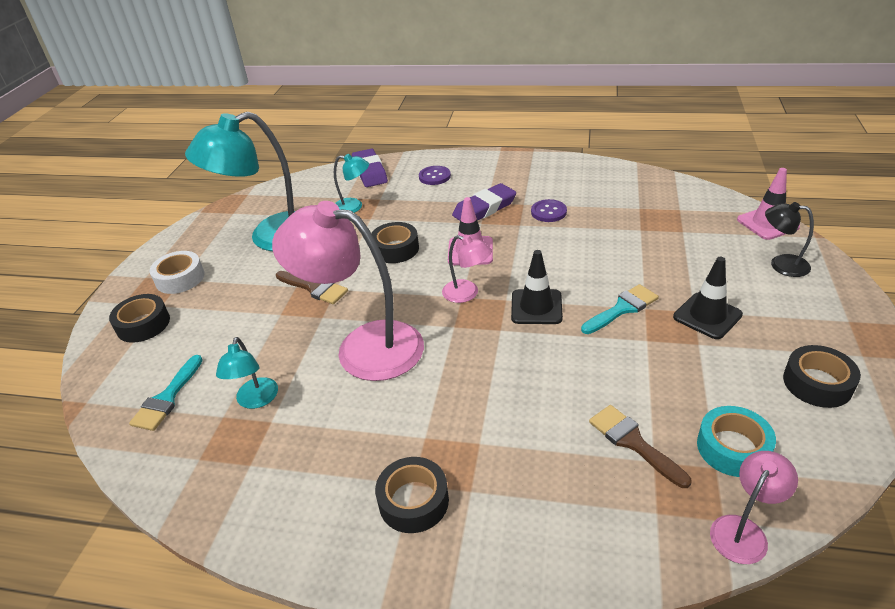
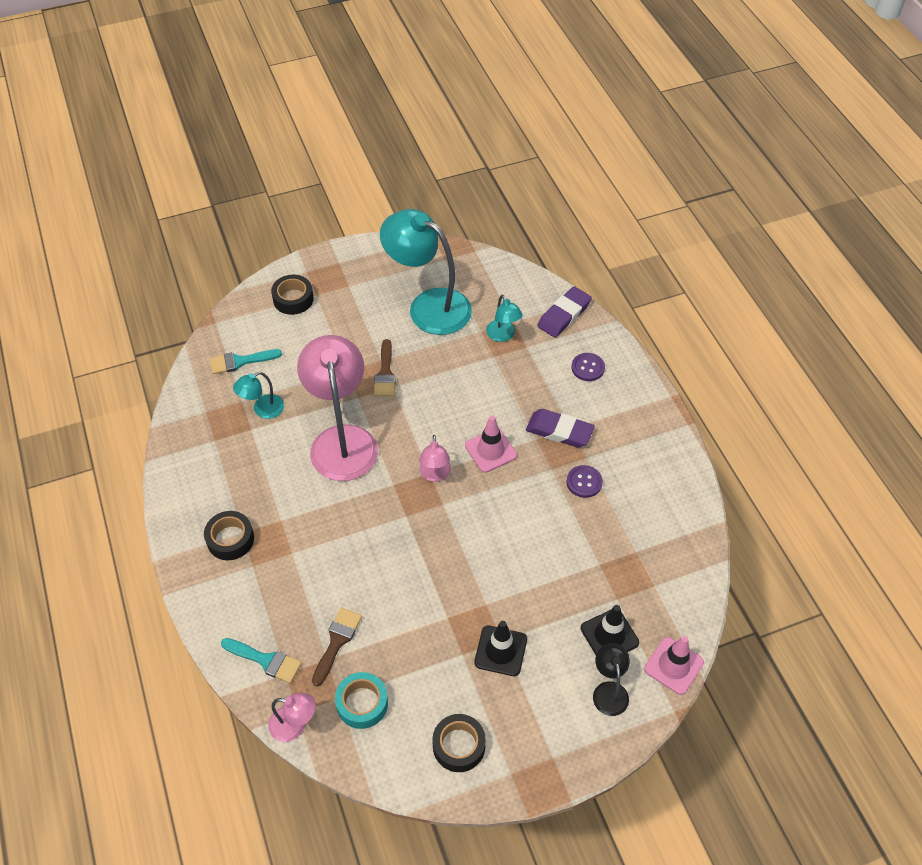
camera: 55 degrees right, 15 degrees up
white tape [150,251,205,294] -> none
black tape [371,222,419,263] -> none
black traffic cone [511,250,563,324] -> black traffic cone moved to [581,605,639,655]
turquoise brush [581,284,659,334] -> turquoise brush moved to [221,638,302,683]

